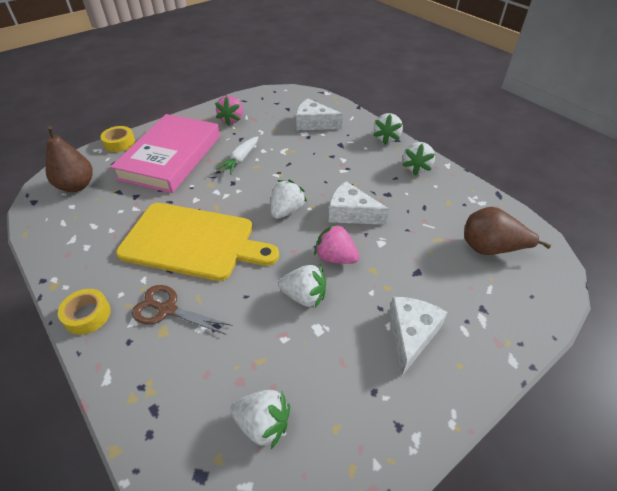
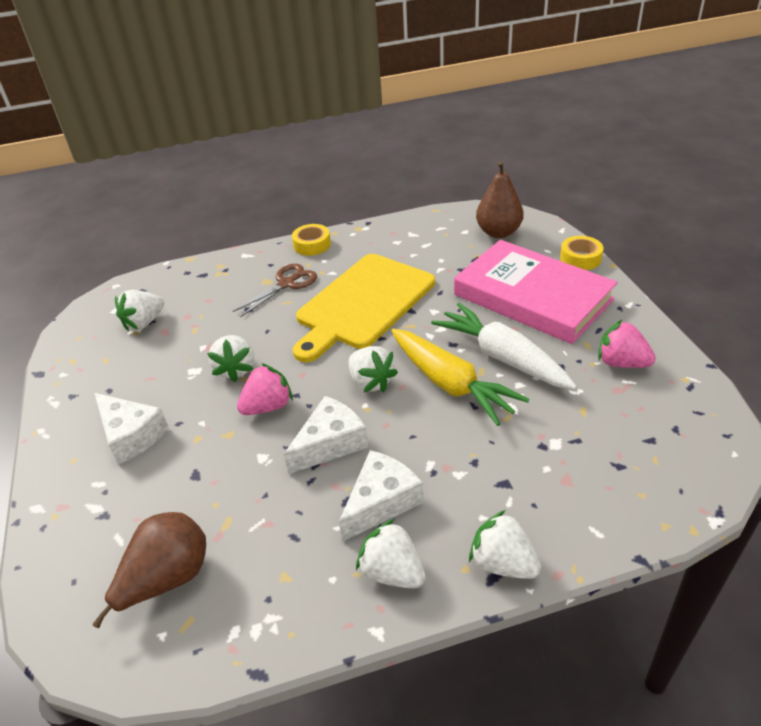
camera: 115 degrees right, 5 degrees down
white carrot [216,136,258,175] -> white carrot [431,303,577,390], size x1.67
white strawberry [278,265,326,308] -> white strawberry turned 45 degrees counterclockwise [207,335,254,382]
white cheese [296,99,343,130] -> white cheese moved to [339,450,424,542]
none -> yellow carrot [391,329,529,426]

